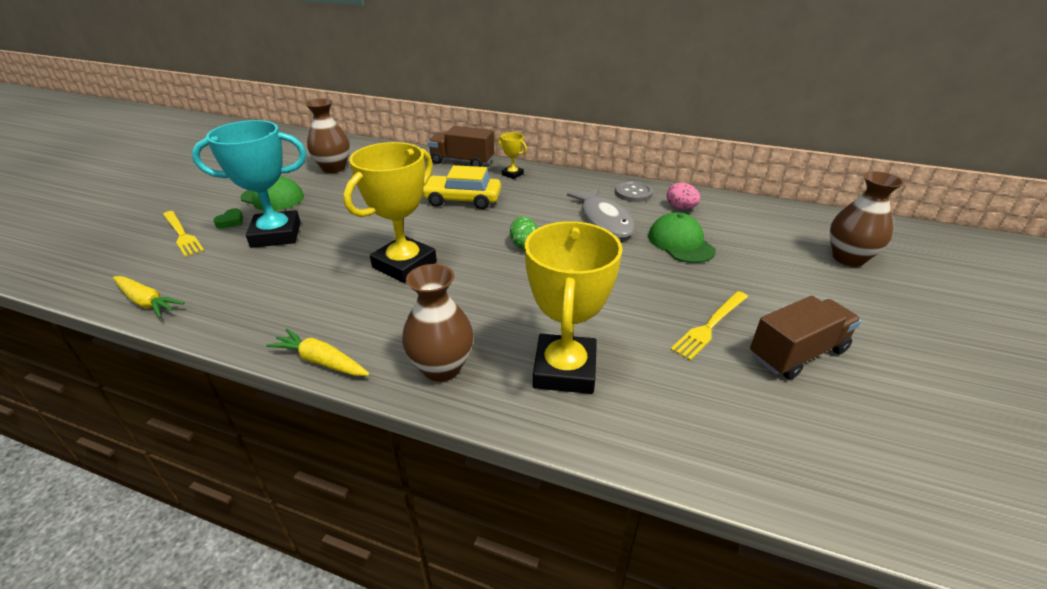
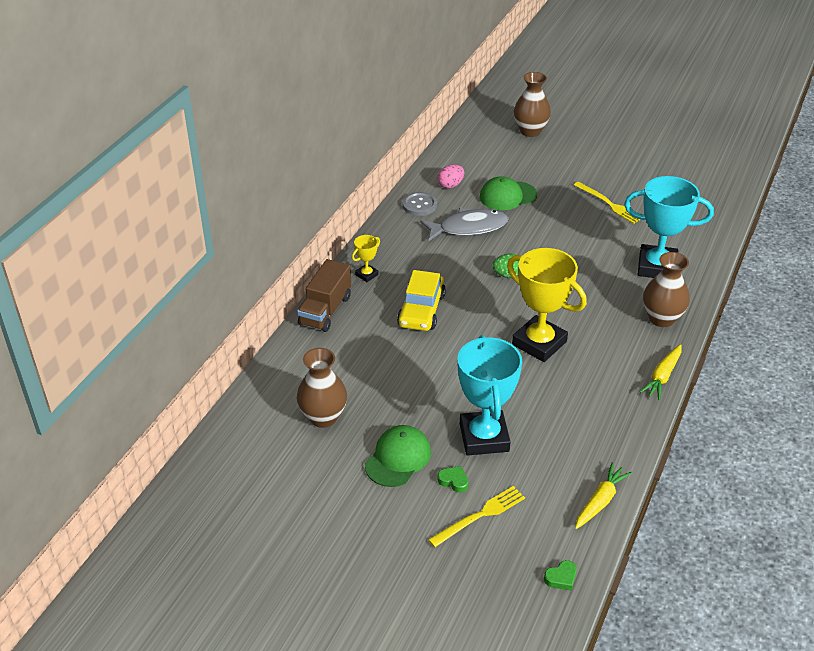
camera: 85 degrees left, 5 degrees up
yellow trophy [525,221,623,394] -> turquoise trophy [624,176,714,278]
brown truck [750,296,861,380] -> none
none -> green heart [544,560,577,591]

